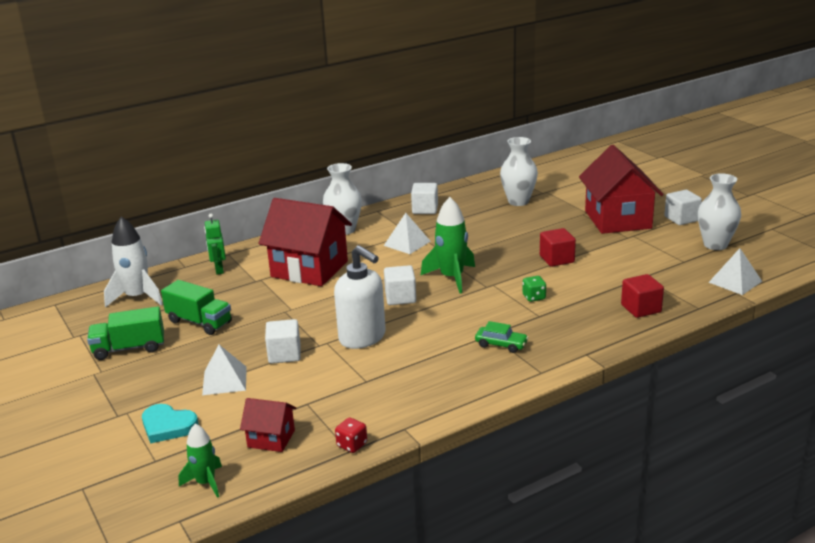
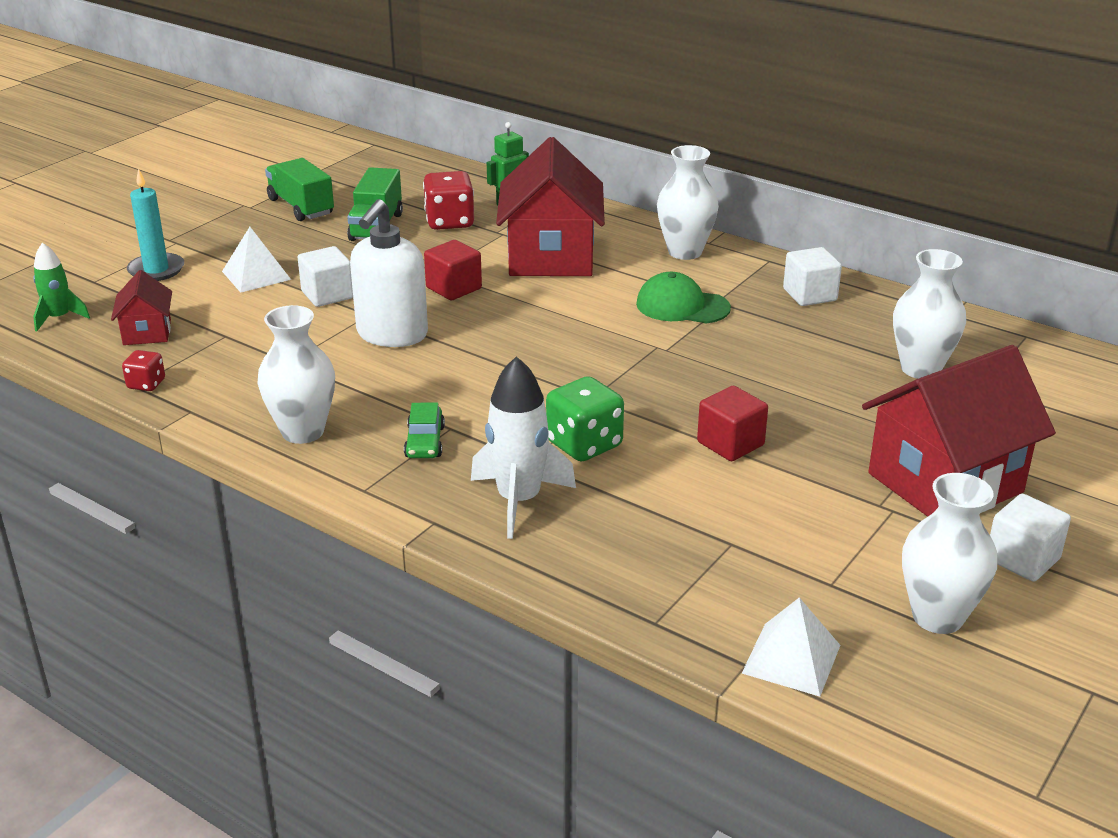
camera: 65 degrees right, 5 degrees up
white rocket [104,217,163,307] -> white rocket moved to [471,356,576,539]
turquoise heart [142,404,198,444] -> turquoise candle [127,168,184,281]
white pyramid [384,213,431,254] -> green cap [636,272,731,323]
white cube [384,265,416,305] -> none
green rocket [421,197,475,294] -> none
green dice [523,276,546,302] -> green dice [546,376,624,461], size x1.81
red cube [621,274,664,318] -> red cube moved to [424,240,482,300]
none -> white vase [258,305,335,444]
none -> red dice [423,171,474,230]

